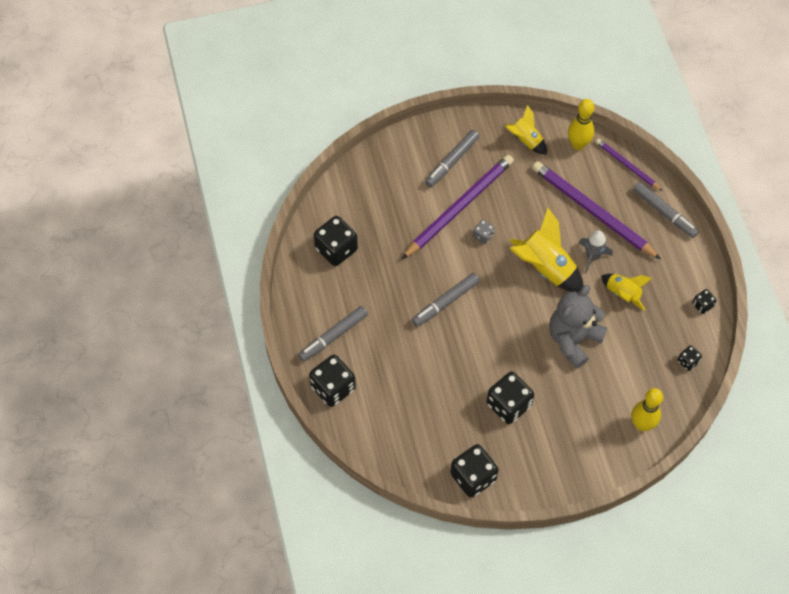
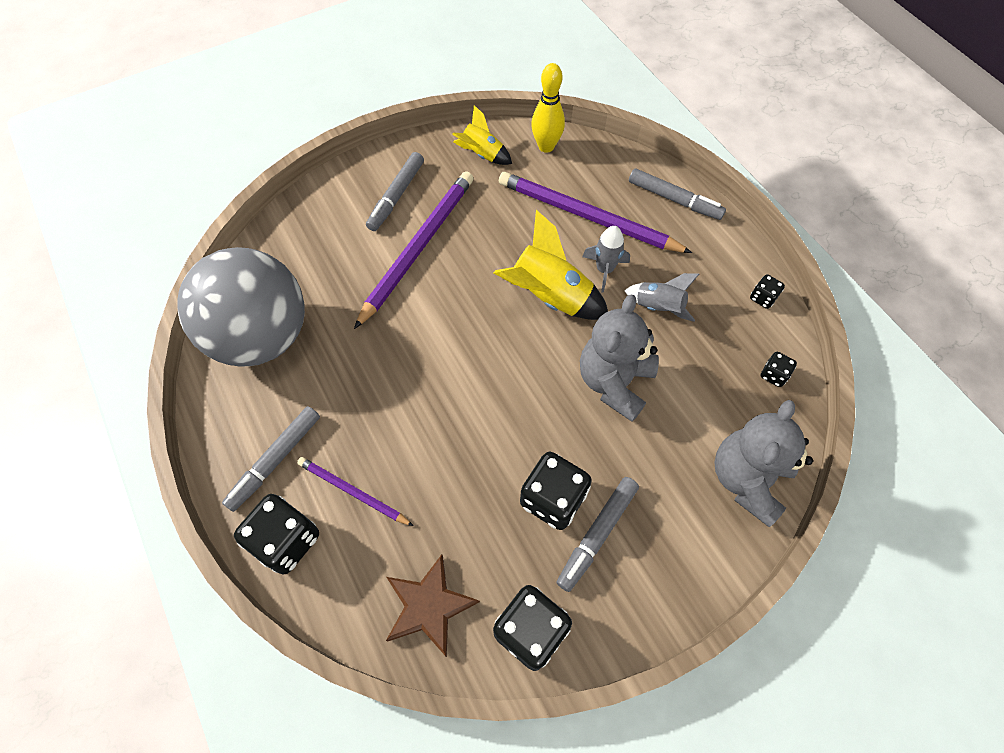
camera: 15 degrees left, 0 degrees up
black dice [314,216,358,266] -> grey ball [177,247,305,366]
grey marker [412,273,480,327] -> grey marker moved to [556,477,639,592]
grey dice [473,220,495,244] -> none
purple pencil [596,139,662,191] -> purple pencil moved to [297,457,414,526]
yellow rocket [601,274,653,311] -> grey rocket [624,273,699,322]
yellow bowling pin [631,388,663,431] -> grey teddy bear [714,400,813,527]
none -> brown star [386,554,480,657]

